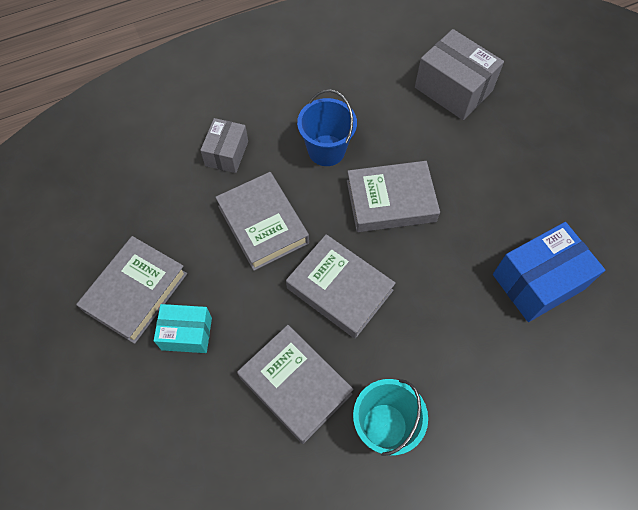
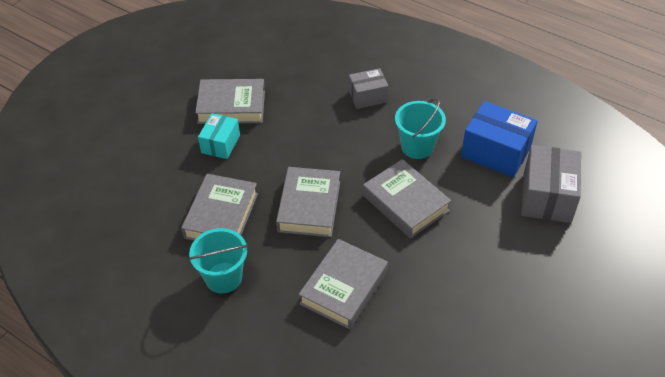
camera: 60 degrees right, 15 degrees down
turquoise box [154,304,212,353] -> turquoise box turned 45 degrees clockwise [198,113,240,159]
grey book [215,172,309,271] -> grey book moved to [298,239,388,330]
blue bucket [297,90,357,166] -> turquoise bucket [395,98,446,159]
blue box [493,222,605,322] -> blue box moved to [461,101,538,177]

